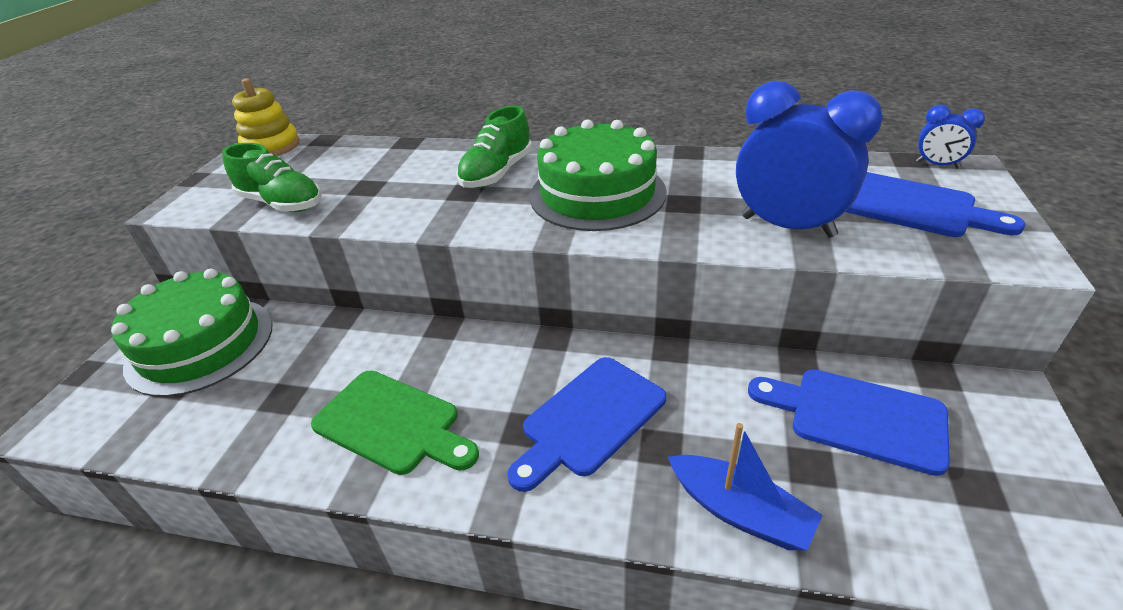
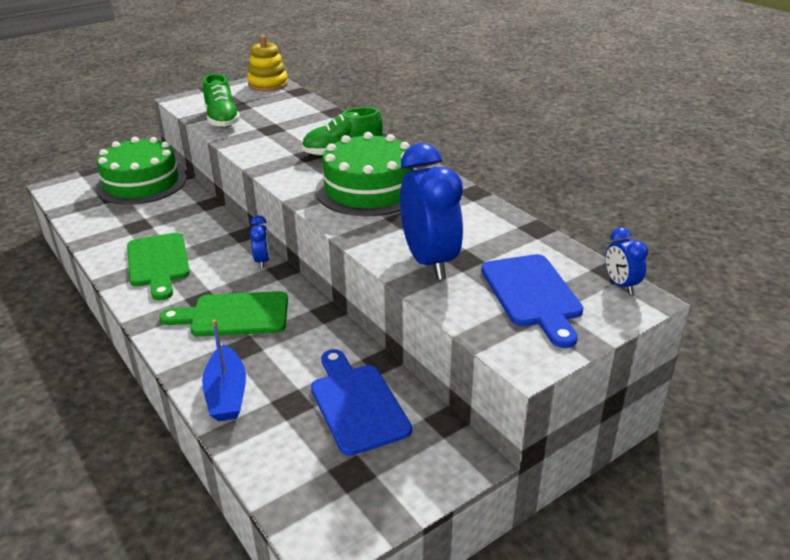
camera: 40 degrees right, 5 degrees down
blue cutting board [507,357,666,492] -> green cutting board [159,291,288,337]
none -> blue clock [250,215,270,268]

